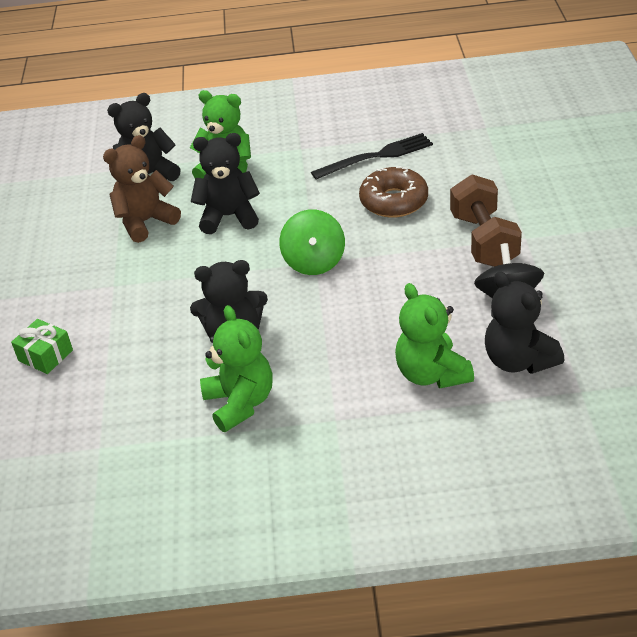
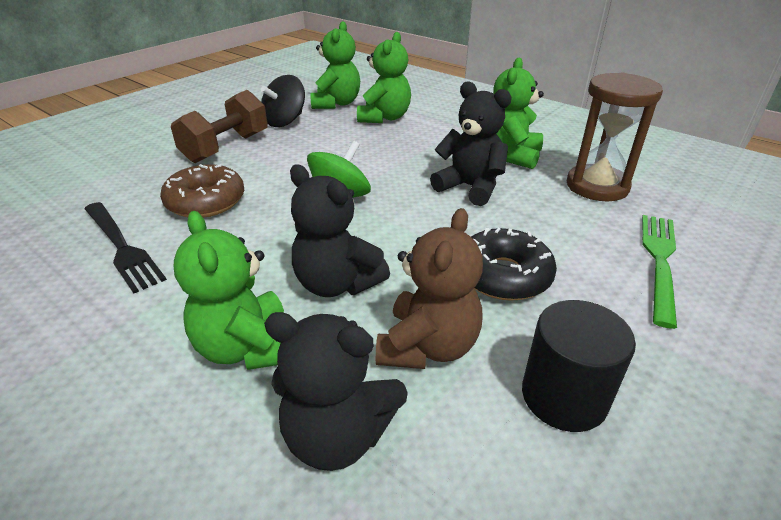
camera: 140 degrees left, 5 degrees down
green gift [11,319,73,374] -> green fork [642,215,677,329]
brown teddy bear [103,135,181,243] -> brown teddy bear turned 75 degrees counterclockwise [376,208,483,369]
black fork [311,133,433,179] -> black fork turned 150 degrees counterclockwise [84,202,167,293]
black teddy bear [485,271,564,374] -> green teddy bear [310,21,360,109]
none -> black donut [471,228,557,301]
none -> black cylinder [522,300,636,432]
none -> brown hourglass [566,73,663,201]

